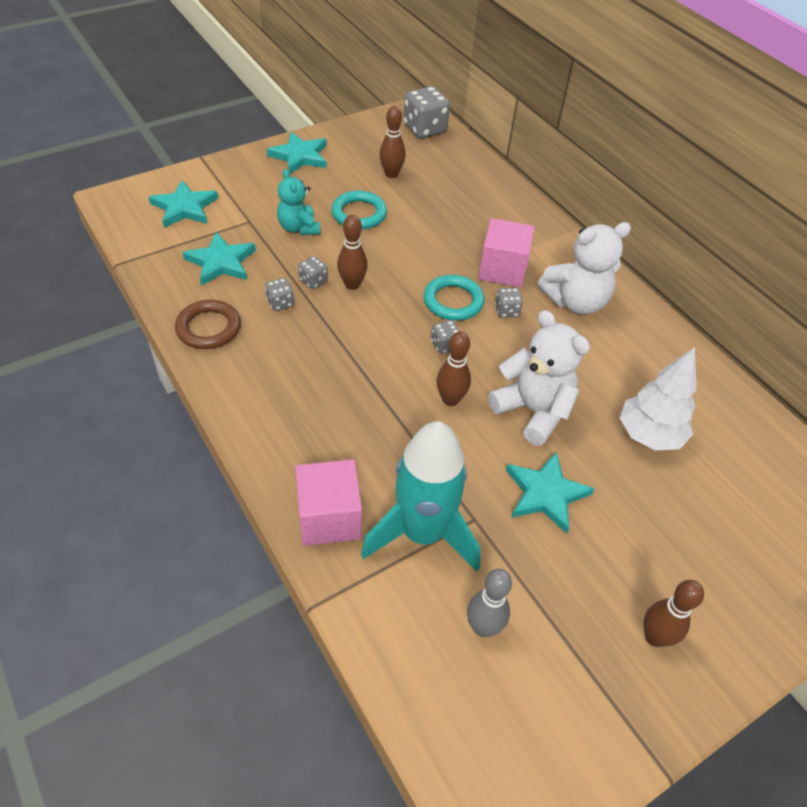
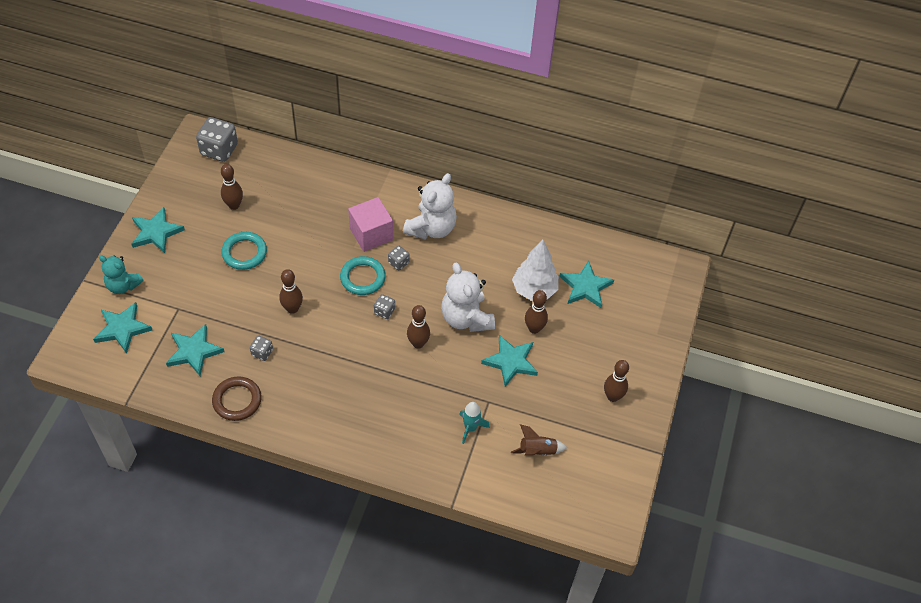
camera: 40 degrees left, 5 degrees up
turquoise teddy bear [277,169,320,235] -> turquoise teddy bear moved to [99,255,143,294]
pink cube [295,459,362,546] -> none
grey dice [298,256,328,289] -> none
turquoise rocket [361,421,481,571] -> turquoise rocket [459,402,490,444], size x0.45
grey bowling pin [467,569,512,637] -> brown rocket [511,424,567,456]
white teddy bear [488,310,590,446] -> white teddy bear turned 120 degrees counterclockwise [441,263,495,332]
none -> brown bowling pin [525,290,548,334]
none -> turquoise star [559,260,614,308]

